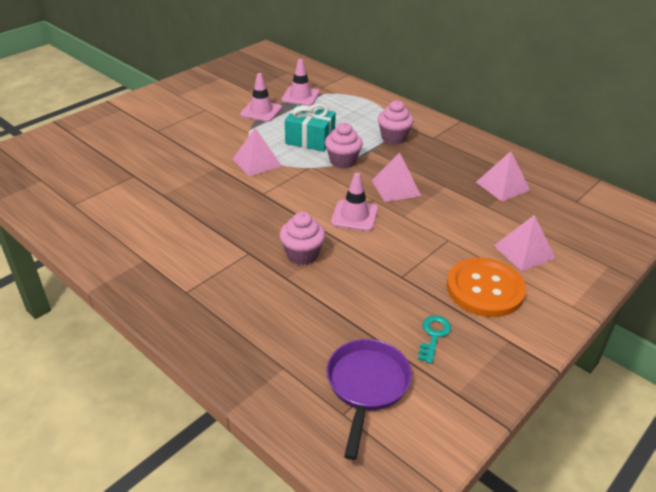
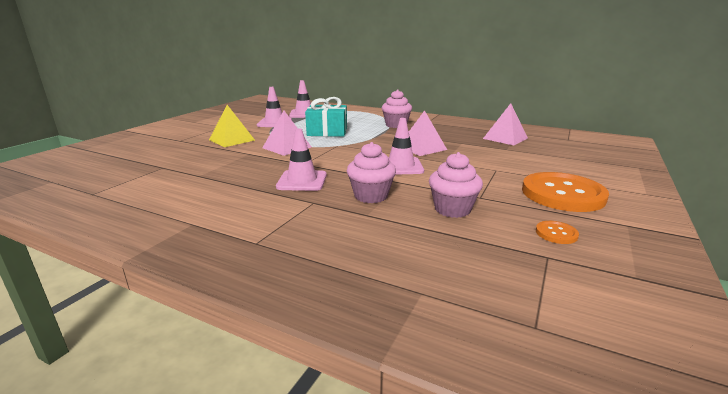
camera: 15 degrees left, 15 degrees down
pink cupcake [325,123,363,169] -> pink cupcake moved to [429,152,483,218]
purple pan [326,339,412,460] -> none
turquoise key [418,315,451,364] -> orange button [536,221,579,244]
pink pyramid [494,215,555,271] -> none
none -> yellow pyramid [209,105,255,147]
none -> pink traffic cone [276,128,327,191]

